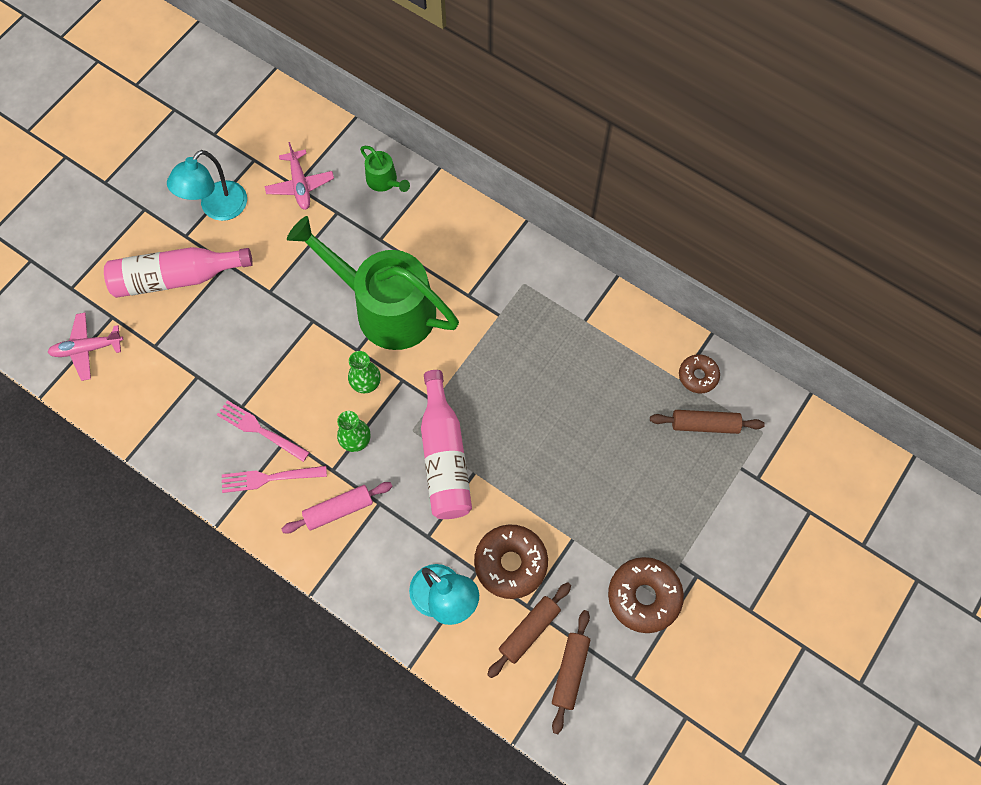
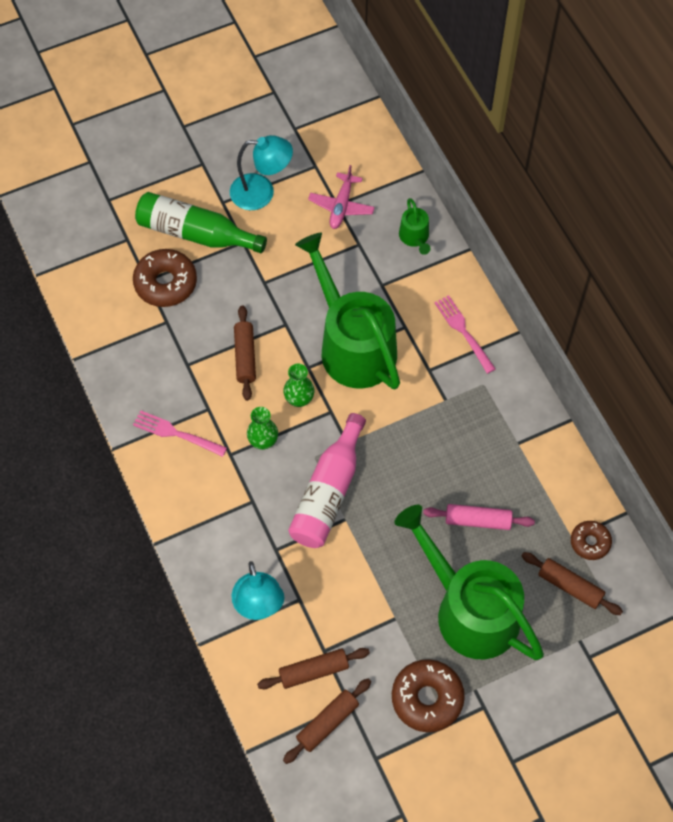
camera: 30 degrees right, 5 degrees down
pink plane [47,313,123,381] -> none
pink bottle [104,247,253,298] -> green bottle [135,192,267,253]
turquoise lamp [167,150,247,221] -> turquoise lamp turned 150 degrees counterclockwise [230,135,293,210]
pink fork [217,400,310,462] -> pink fork moved to [434,295,496,374]
pink rolling pin [282,482,393,533] -> pink rolling pin moved to [423,504,535,530]
brown donut [474,524,548,599] -> brown donut moved to [133,249,197,307]
none -> brown rolling pin [234,305,256,401]
none -> green watering can [394,505,544,660]

